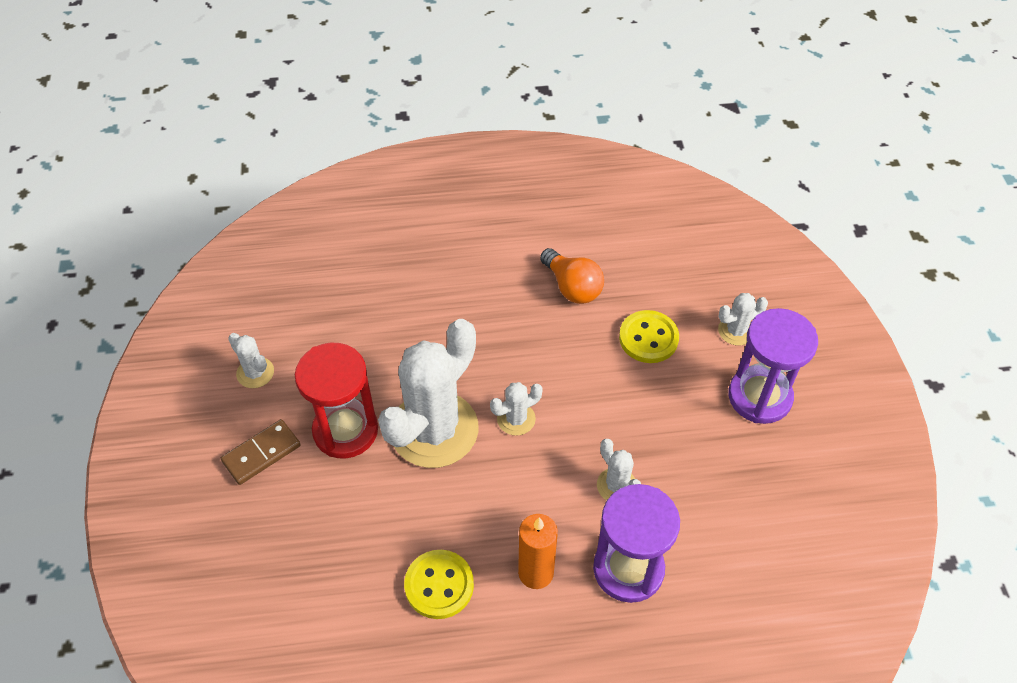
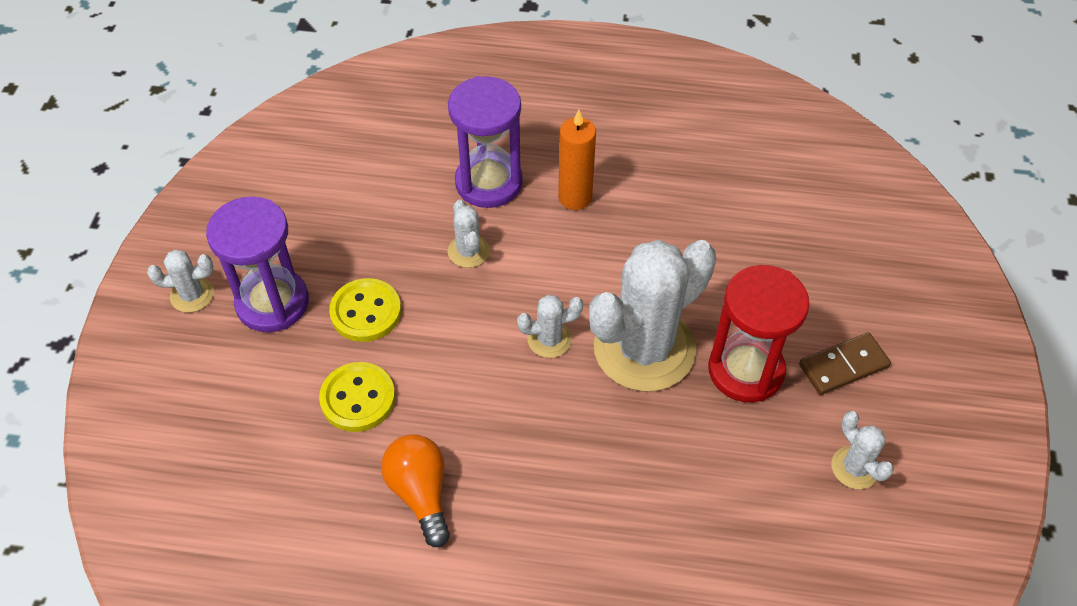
camera: 165 degrees left, 0 degrees up
yellow button [404,550,474,619] -> yellow button moved to [329,278,401,342]
white cactus [718,293,768,346] -> white cactus moved to [147,249,214,313]

